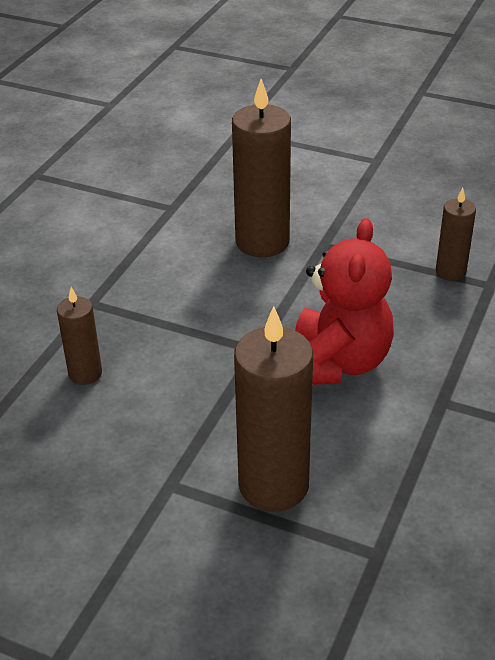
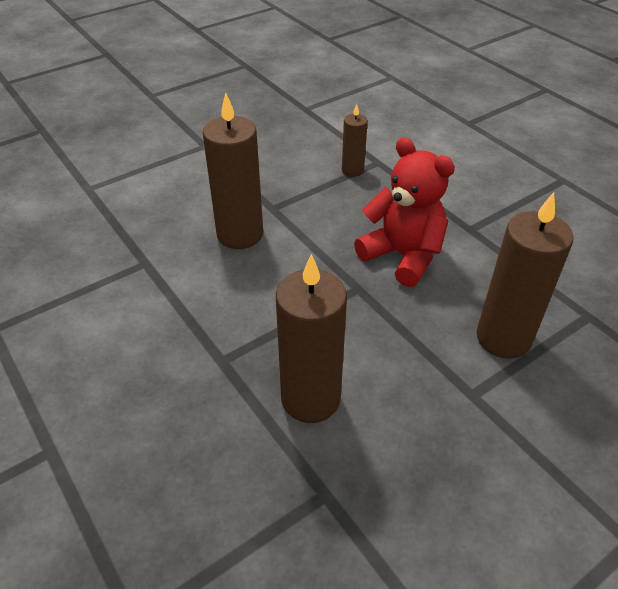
camera: 60 degrees left, 5 degrees up
brown candle [57,287,102,385] -> brown candle [276,254,347,423], size x1.86

